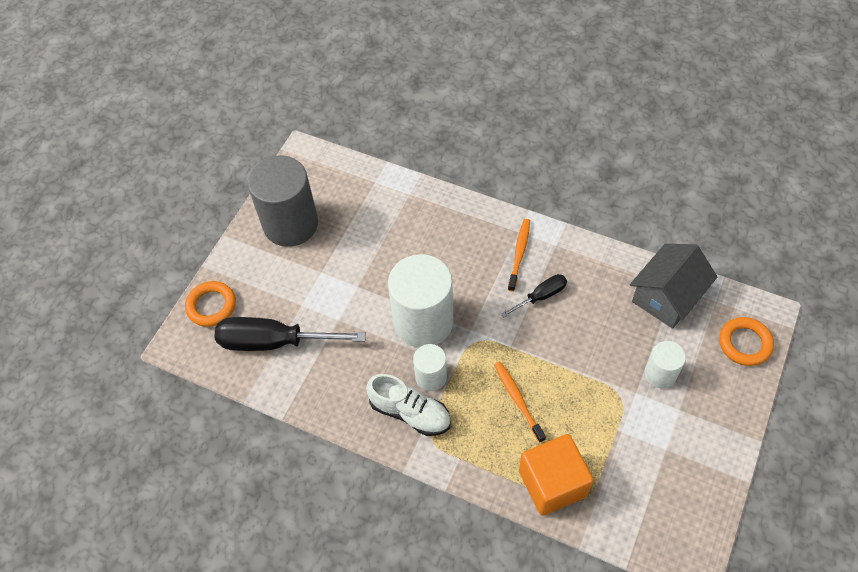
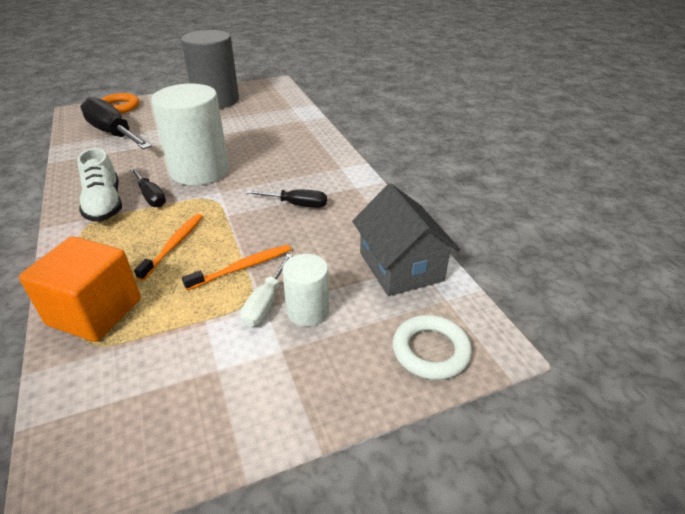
camera: 40 degrees right, 20 degrees down
white cylinder [413,344,447,391] -> black screwdriver [130,168,166,208]
orange toothbrush [508,219,530,292] -> orange toothbrush moved to [182,244,291,291]
grey house [630,244,718,329] -> grey house turned 75 degrees clockwise [352,183,460,296]
orange ring [719,317,774,366] -> white ring [393,315,472,380]
none -> white screwdriver [241,254,293,327]

